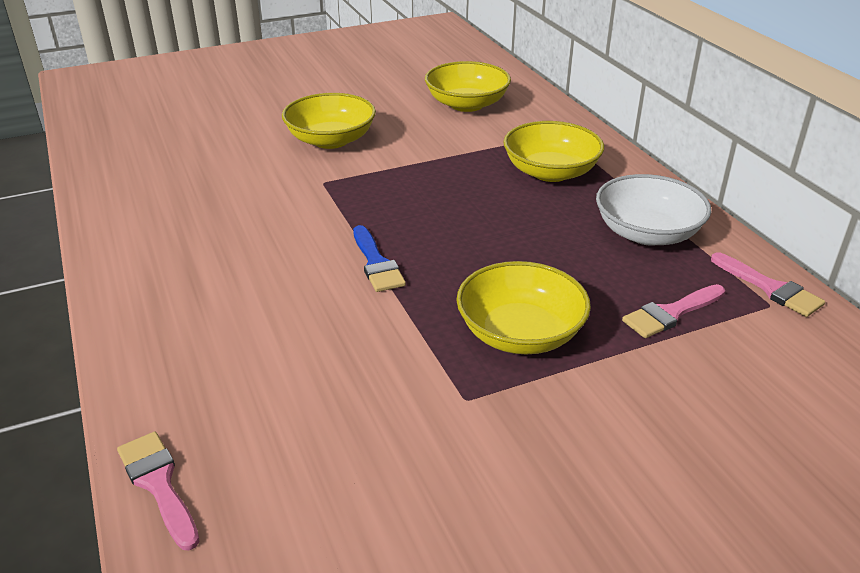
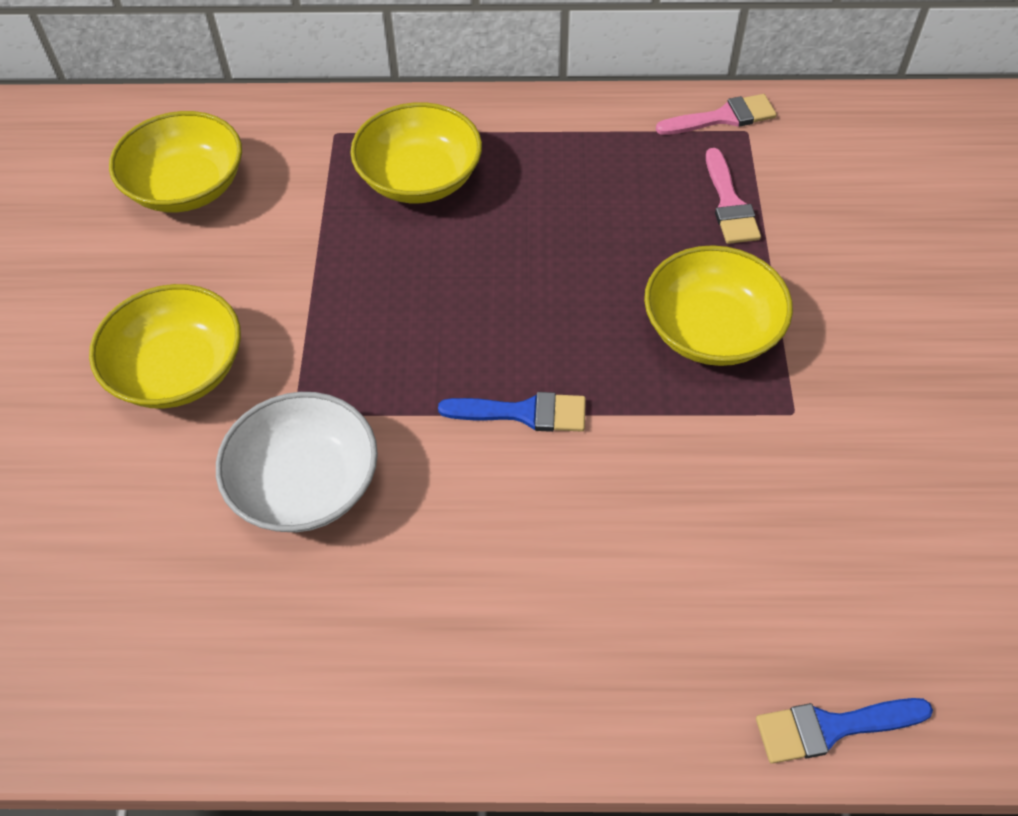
camera: 65 degrees left, 20 degrees up
pink brush [117,432,200,550] -> blue brush [756,698,933,764]
white bowl [596,174,711,246] -> white bowl moved to [216,392,378,532]

